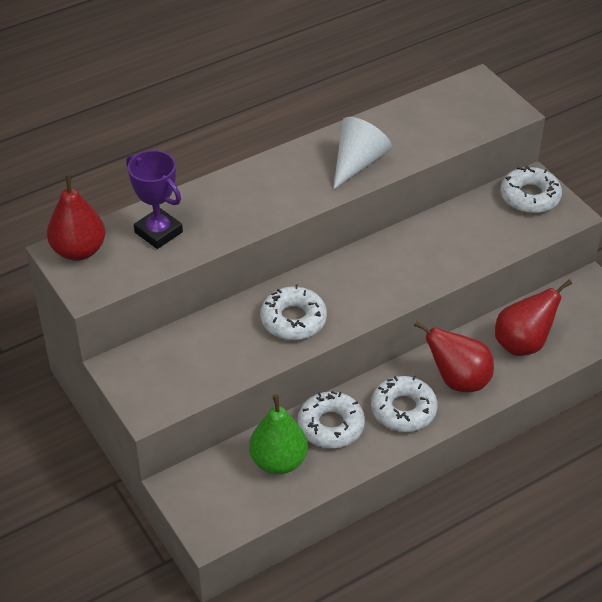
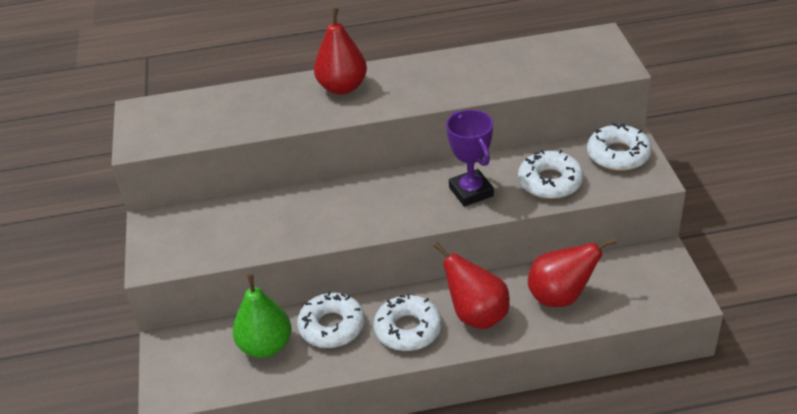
camera: 25 degrees right, 5 degrees down
red pear [47,174,105,261] -> red pear moved to [314,8,367,95]
purple trophy [126,150,183,249] -> purple trophy moved to [446,110,494,207]
white donut [260,285,327,340] -> white donut moved to [518,150,583,199]
white cone [333,117,392,190] -> none

